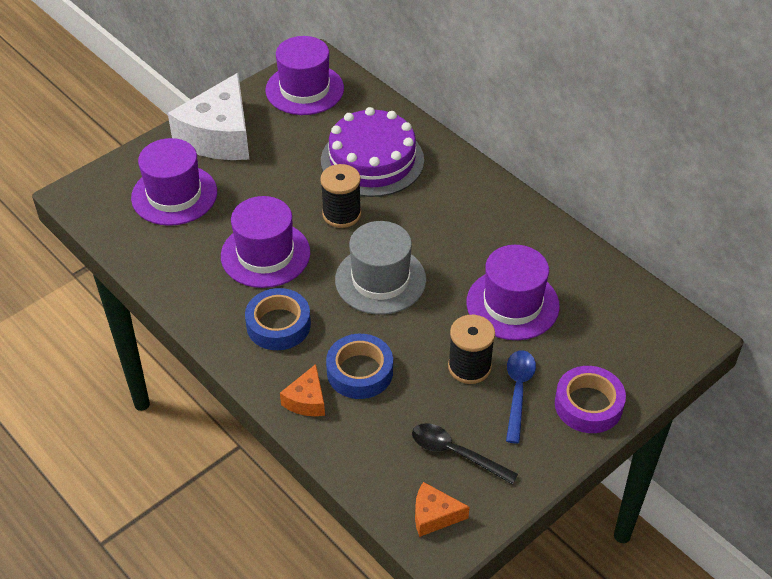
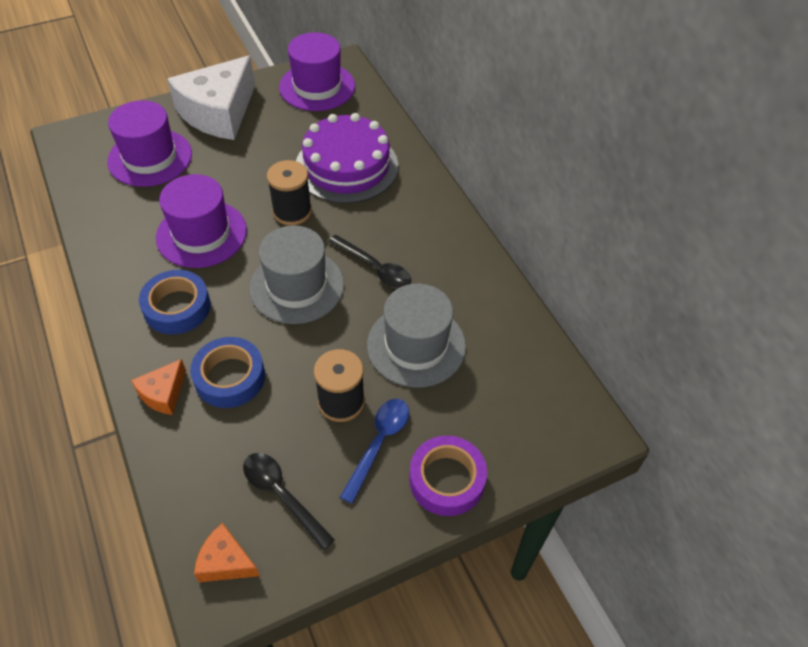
camera: 15 degrees right, 5 degrees up
purple hat [466,245,560,340] -> grey hat [367,284,466,388]
none -> black spoon [328,235,411,288]

